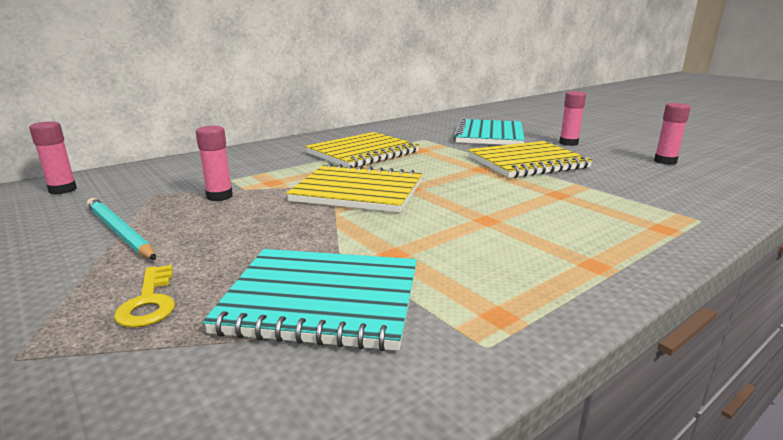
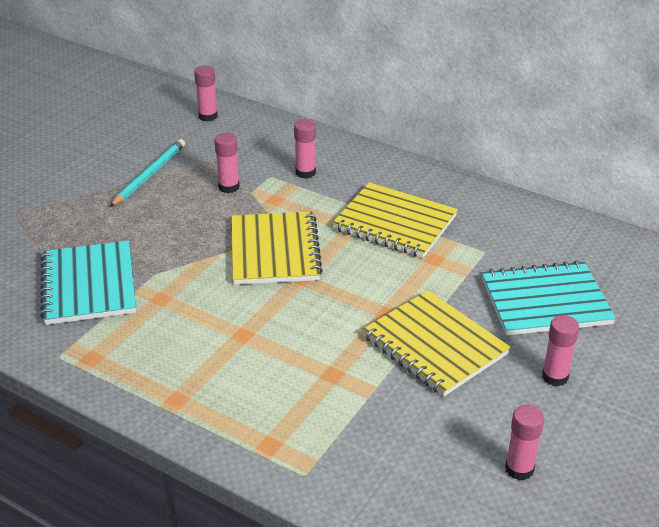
camera: 70 degrees right, 15 degrees up
yellow key [114,265,175,328] -> none
none -> pink glue stick [294,119,316,179]

